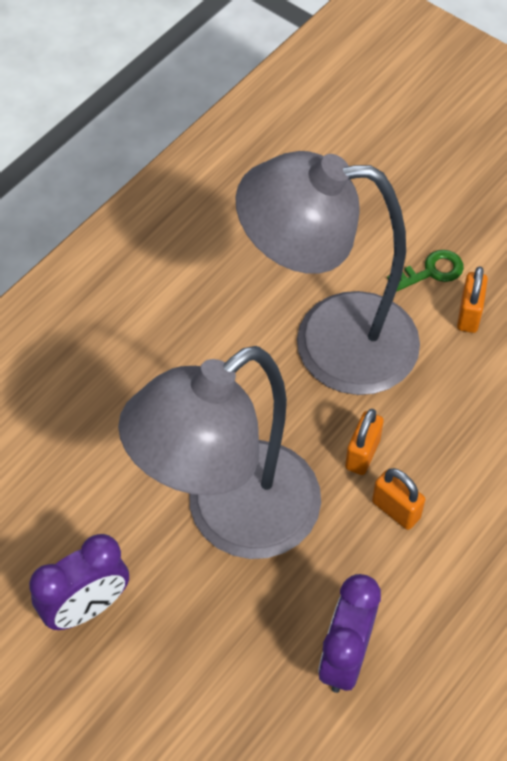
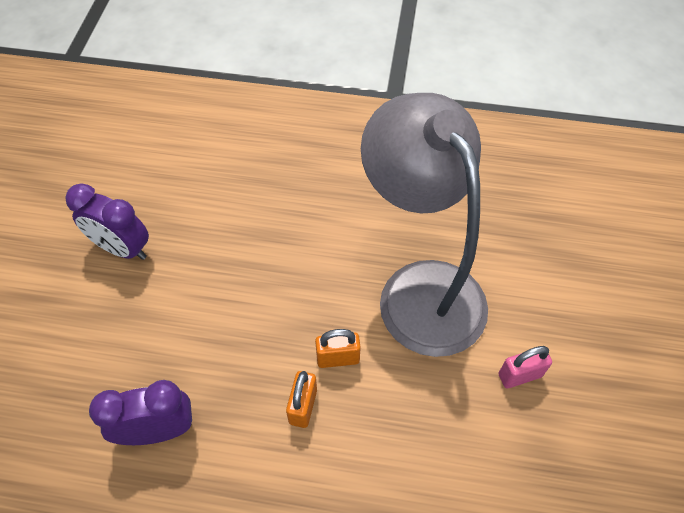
camera: 60 degrees right, 0 degrees up
grey lamp [118,346,321,559] -> none
green key [387,250,464,292] -> none
orange padlock [457,266,488,333] -> pink padlock [499,346,552,388]

